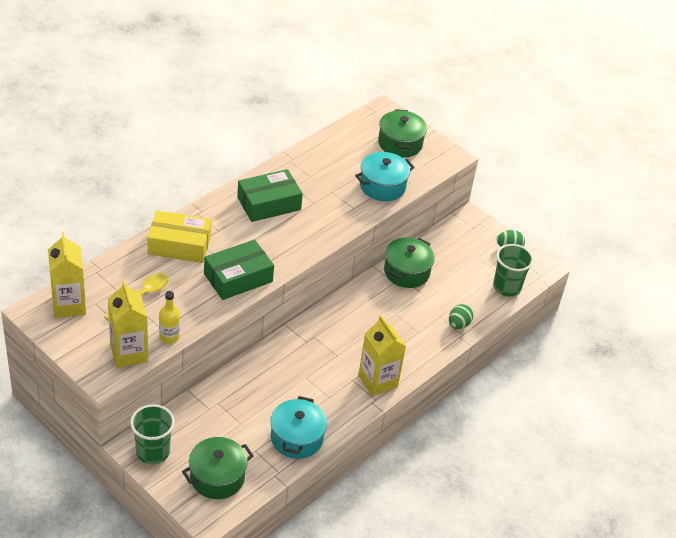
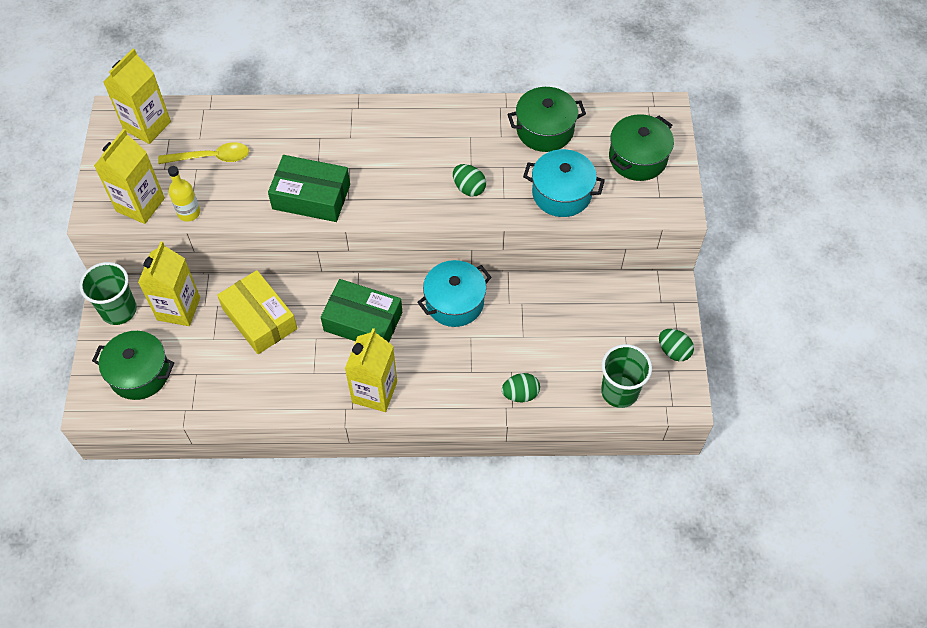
camera: 50 degrees right, 15 degrees up
yellow box [147,211,211,263] -> yellow box moved to [217,270,297,354]
green box [237,169,303,222] -> green box moved to [321,279,402,342]
turquoise pot [270,396,327,459] -> turquoise pot moved to [417,260,492,327]
green pot [384,238,435,288] -> green pot moved to [507,87,586,152]
none -> yellow carton [138,241,200,326]
none -> green egg [453,164,486,197]

